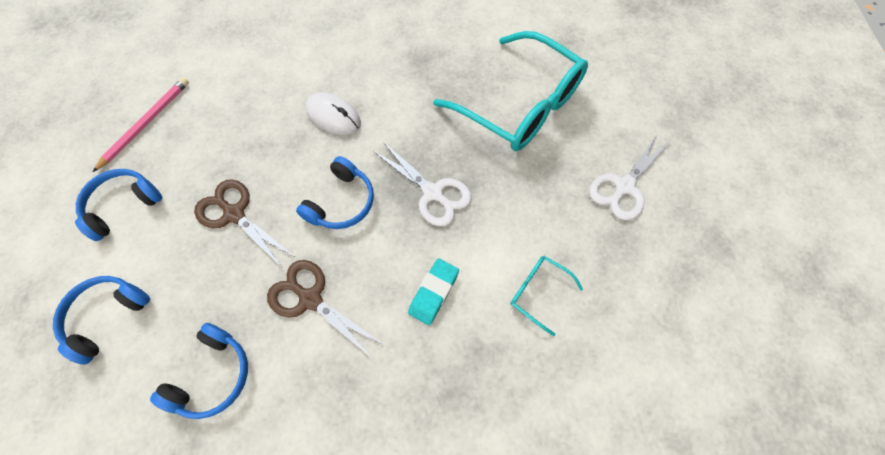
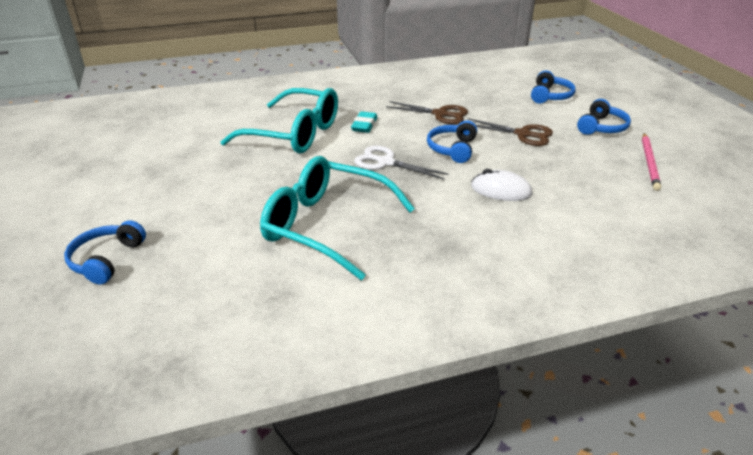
camera: 165 degrees right, 30 degrees down
blue headphones [150,323,248,419] -> blue headphones moved to [64,220,146,284]
turquoise glasses [510,256,583,336] -> turquoise glasses [220,88,338,153], size x2.37
white scissors [589,134,672,220] -> none

